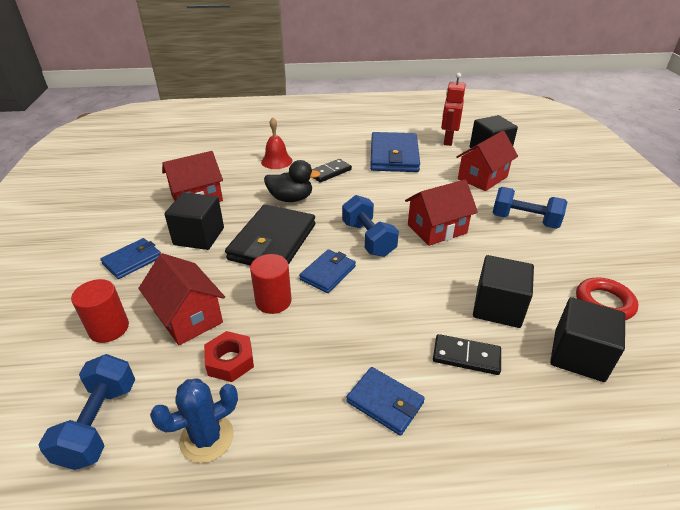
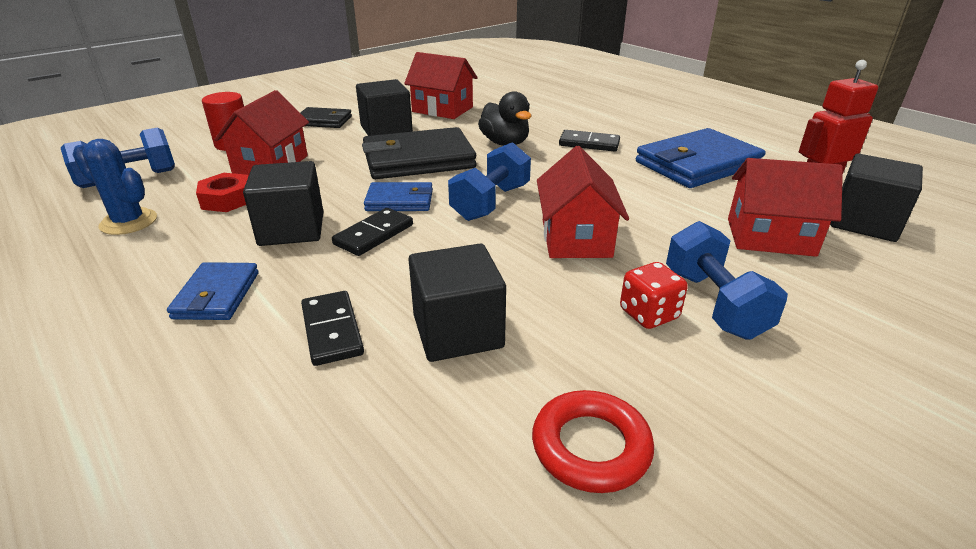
camera: 55 degrees right, 5 degrees down
blue wallet [100,238,161,279] -> black wallet [300,107,352,128]
red cylinder [250,254,292,314] -> none
red bell [261,118,293,169] -> none
red house [405,179,478,246] -> red house turned 60 degrees clockwise [537,146,629,258]
black cube [550,297,625,382] -> black cube moved to [243,161,323,246]
none -> black domino [332,208,413,256]
none -> red dice [620,262,688,329]

